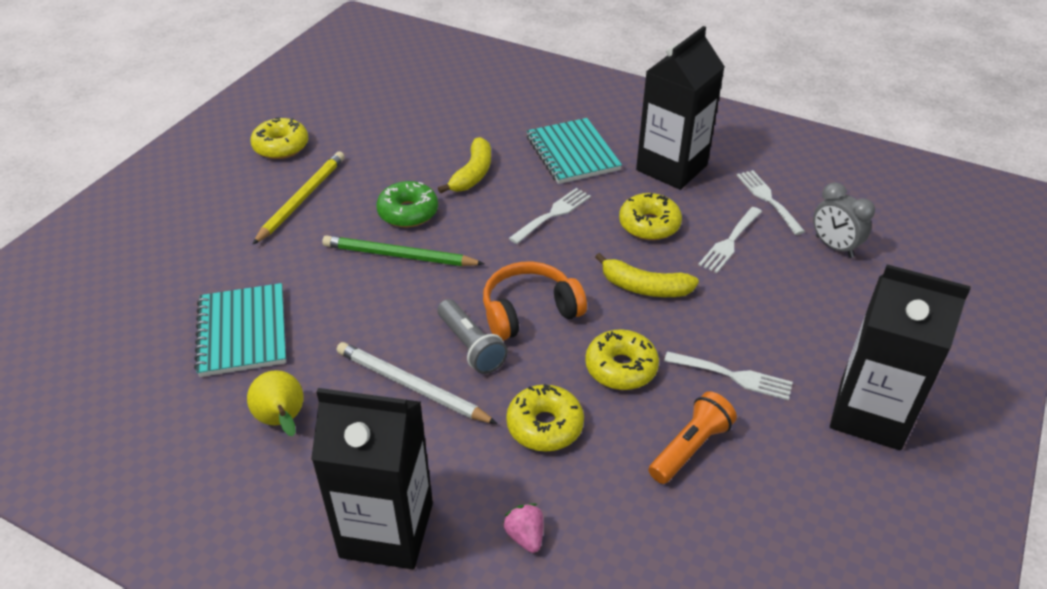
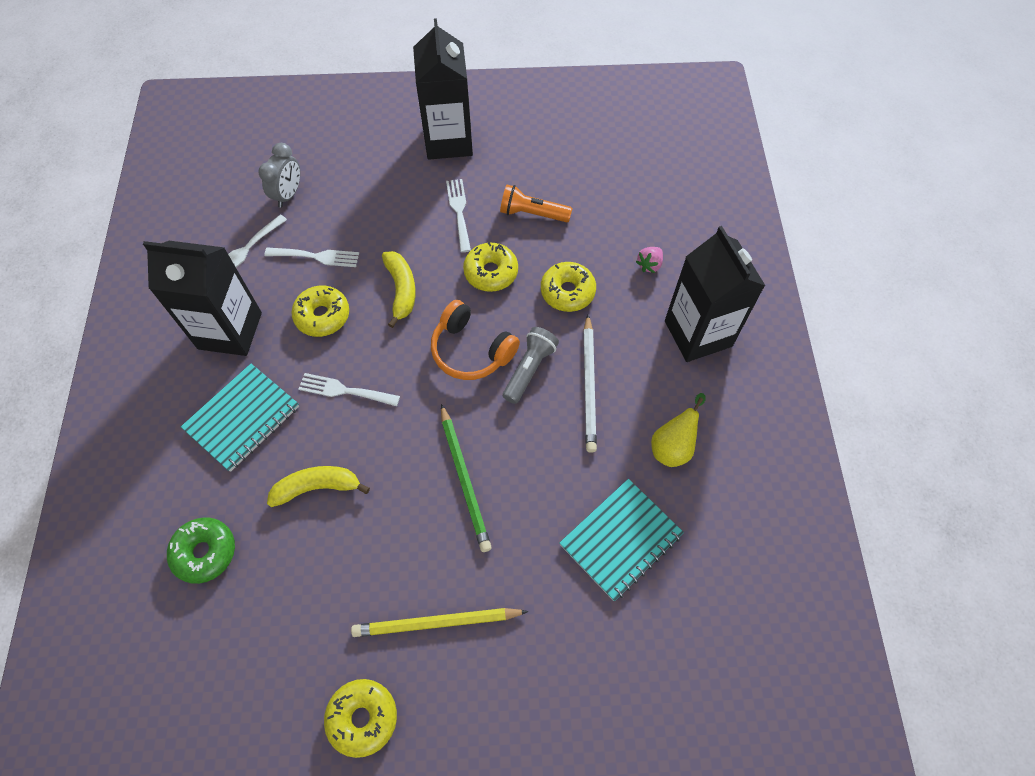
camera: 120 degrees left, 20 degrees up
green donut [376,181,438,228] -> green donut moved to [167,517,235,584]

